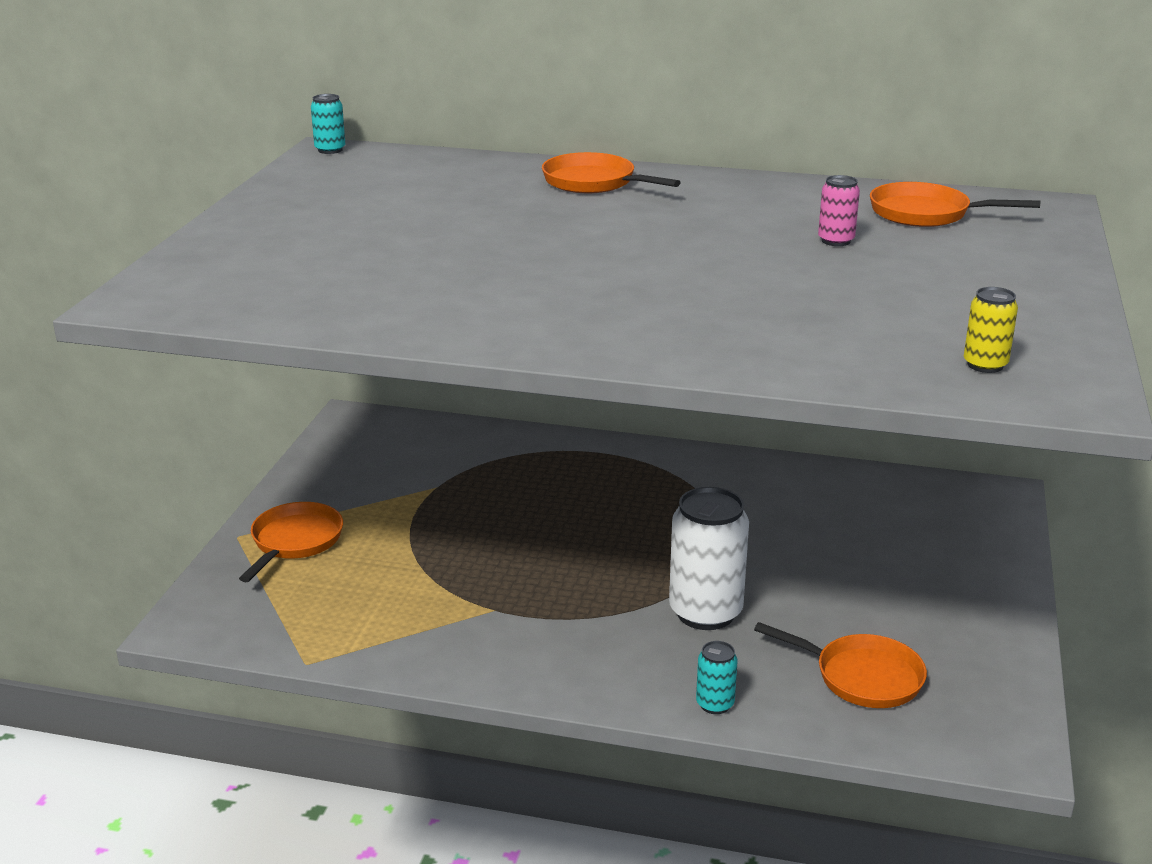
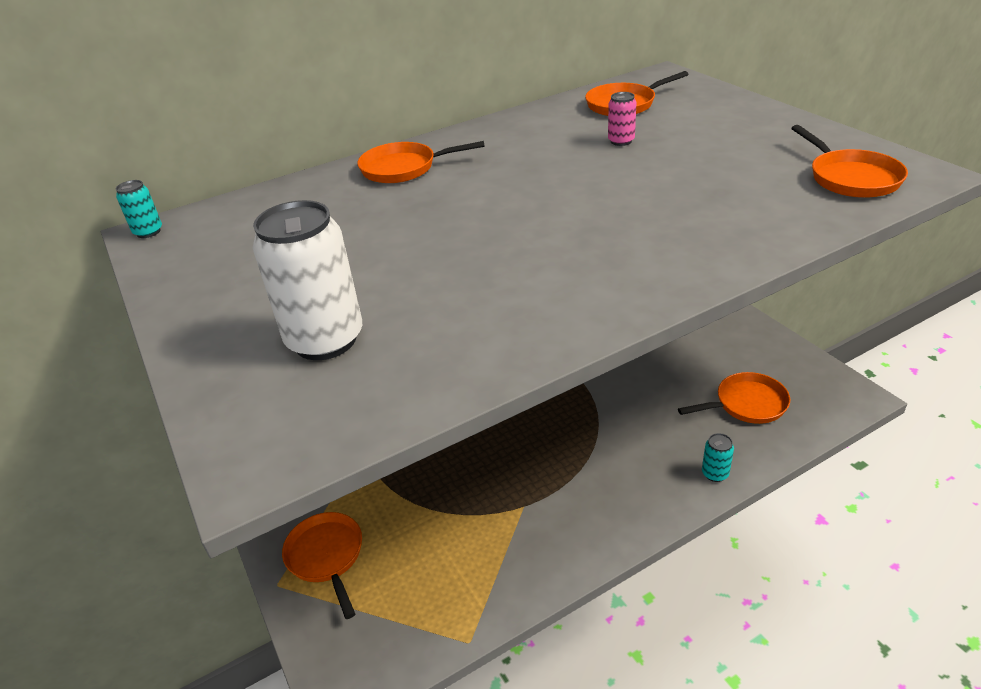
camera: 40 degrees left, 10 degrees up
white can [669,487,749,630] -> white can moved to [253,200,362,360]
yellow can [964,287,1018,373] -> orange pan [791,125,908,198]

